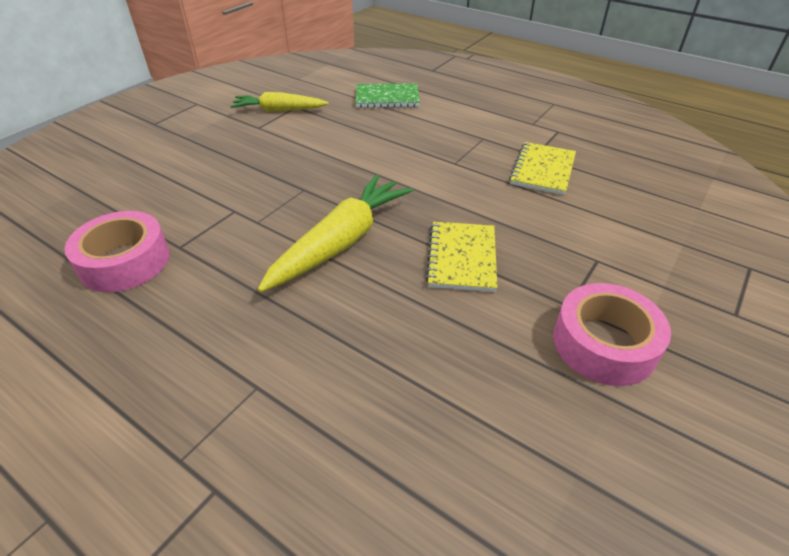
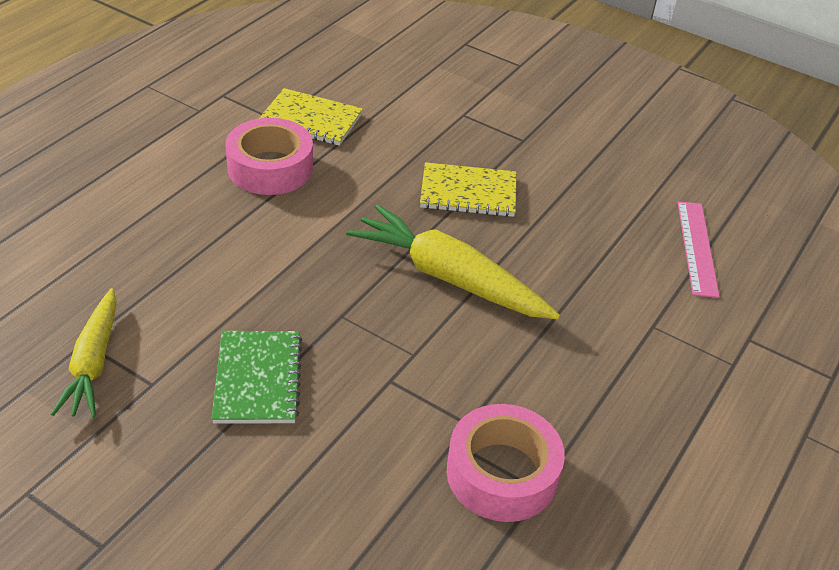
camera: 95 degrees left, 0 degrees up
green notebook [356,83,420,108] -> green notebook moved to [211,331,302,424]
pink tape [553,283,671,386] -> pink tape moved to [226,118,313,195]
none -> pink ruler [678,201,720,298]

